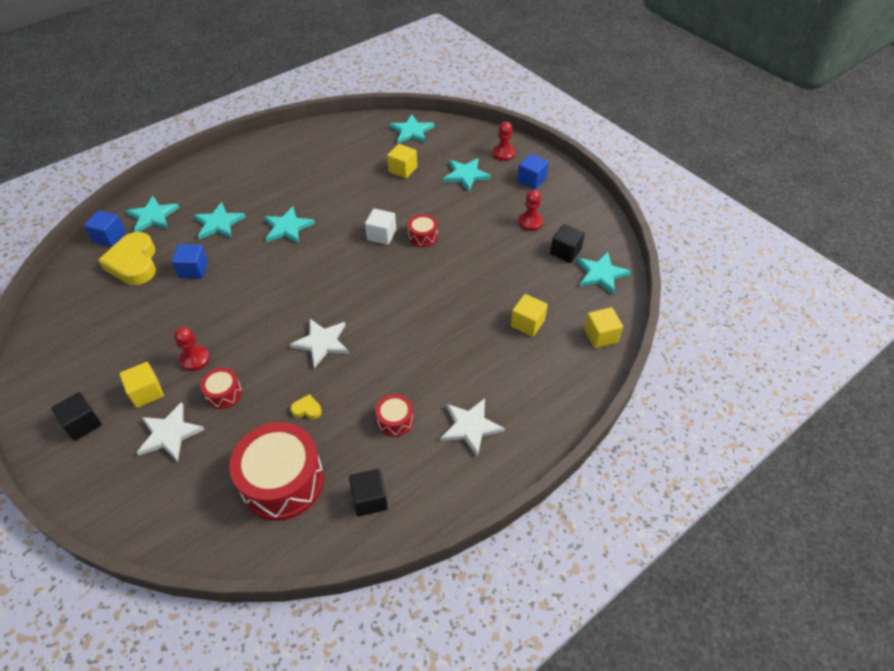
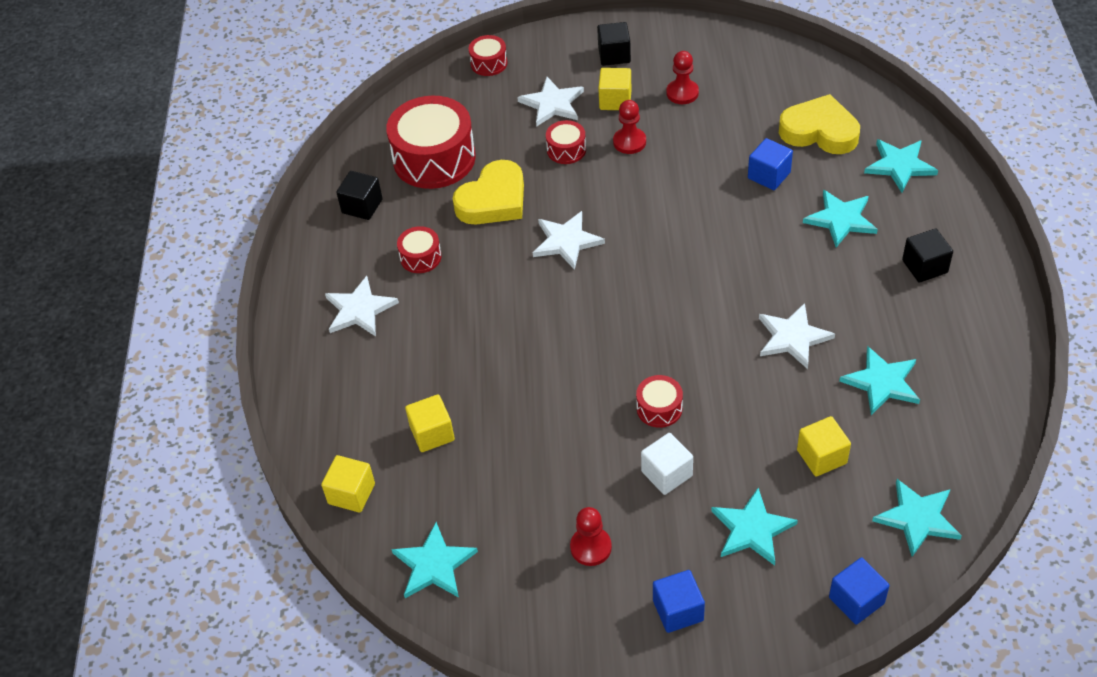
camera: 130 degrees right, 0 degrees up
blue cube [84,210,126,247] -> blue cube moved to [829,558,890,625]
turquoise star [264,206,315,244] -> turquoise star moved to [839,346,920,415]
yellow heart [291,394,322,419] -> yellow heart [452,160,524,224], size x2.42
white cube [365,208,396,245] -> white cube moved to [641,433,693,495]
red pawn [493,122,515,161] -> red pawn moved to [666,51,699,104]
black cube [550,224,585,263] -> black cube moved to [902,228,953,283]
none -> red drum [469,35,508,76]
none -> white star [759,303,835,369]

